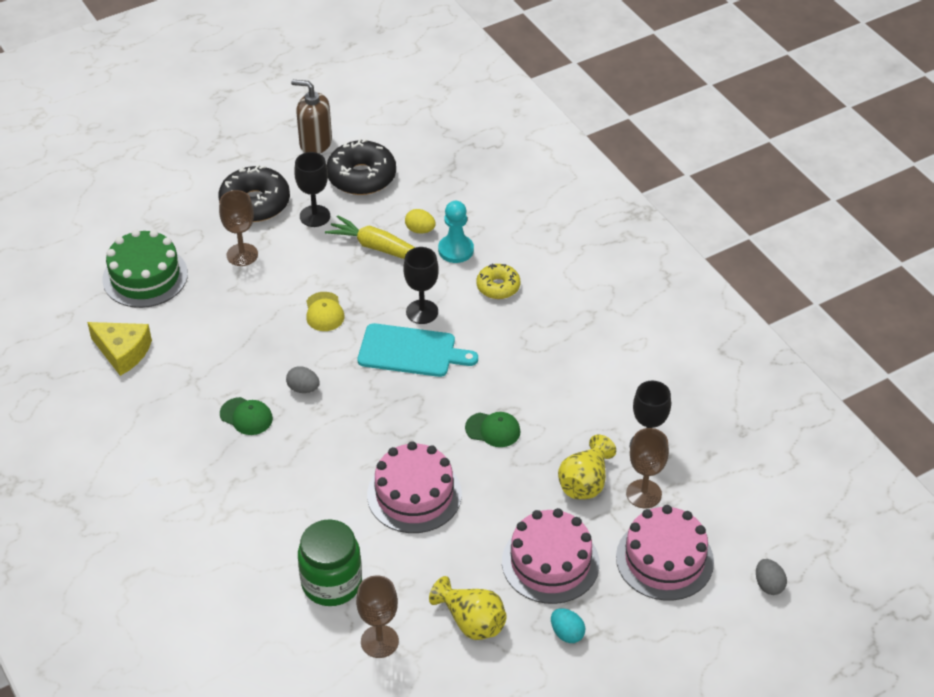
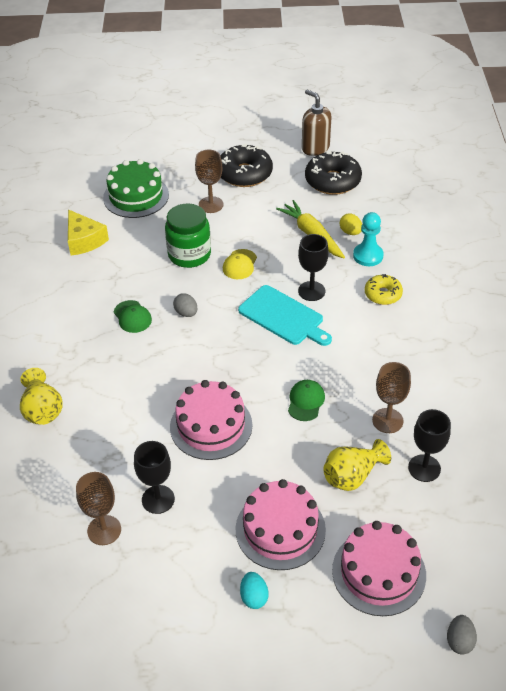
camera: 30 degrees right, 0 degrees up
black goblet [294,152,330,227] -> black goblet moved to [134,441,175,514]
green jar [298,519,362,606] -> green jar moved to [165,203,211,268]
yellow vase [429,576,507,640] -> yellow vase moved to [20,368,63,425]
green cap [465,412,521,447] -> green cap turned 120 degrees counterclockwise [288,380,325,421]
brown goblet [626,428,669,508] -> brown goblet moved to [372,362,411,433]

